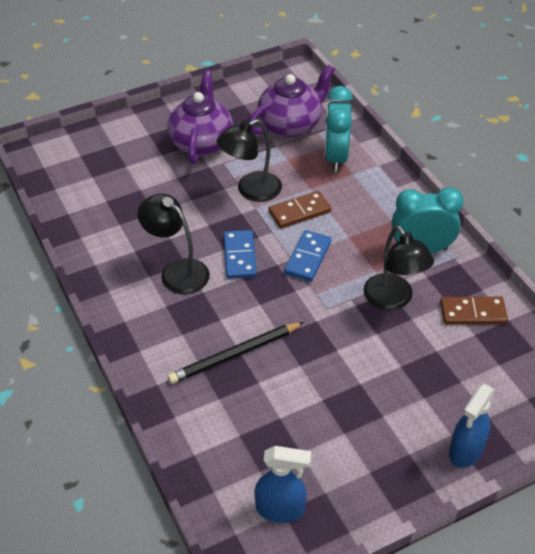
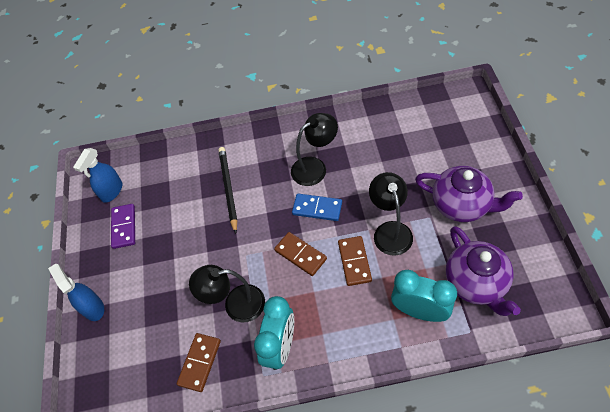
camera: 115 degrees right, 10 degrees up
blue domino [284,230,332,282] -> brown domino [274,232,327,276]
none -> purple domino [111,204,135,249]

